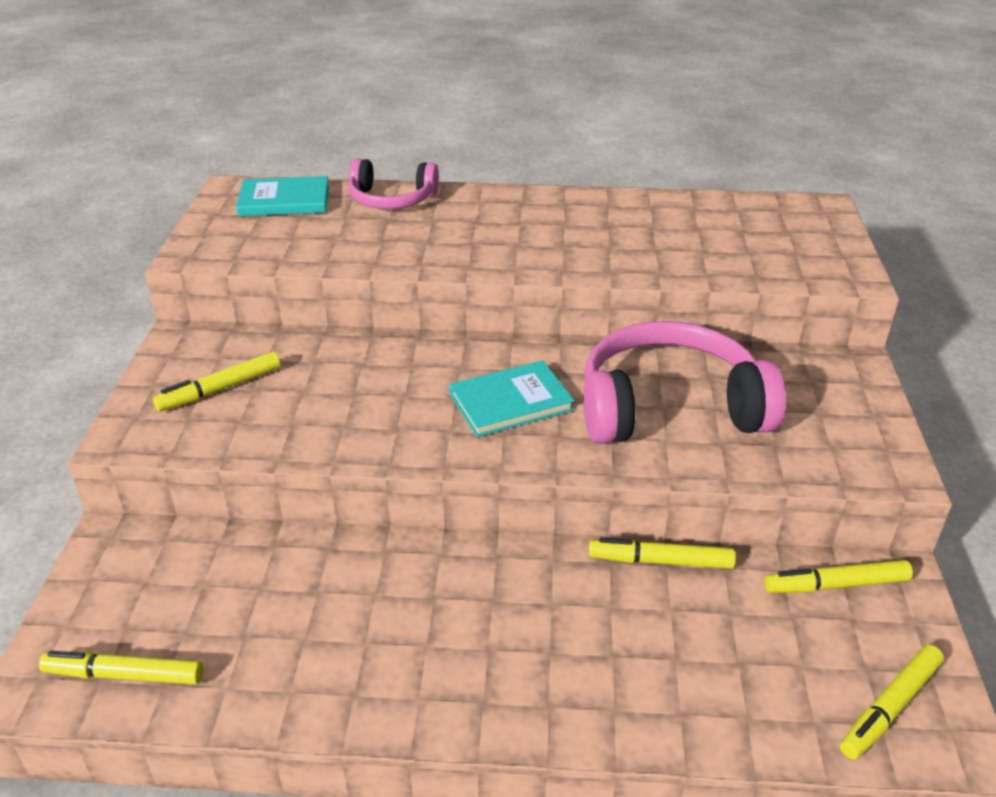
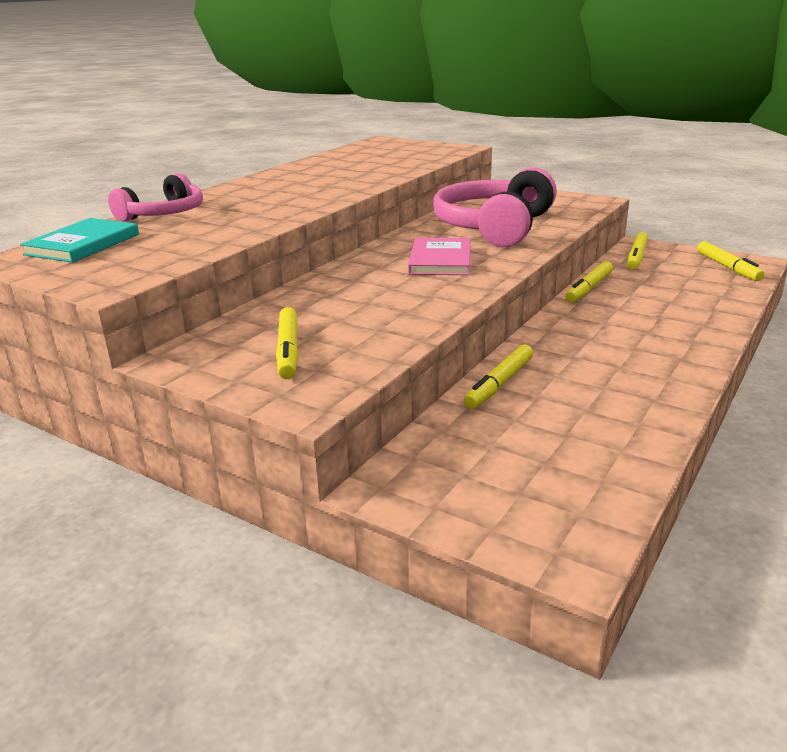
camera: 60 degrees left, 10 degrees down
yellow marker [39,651,203,684] -> yellow marker moved to [463,344,533,409]
turquoise book [449,360,574,437] -> pink book [408,238,471,275]

